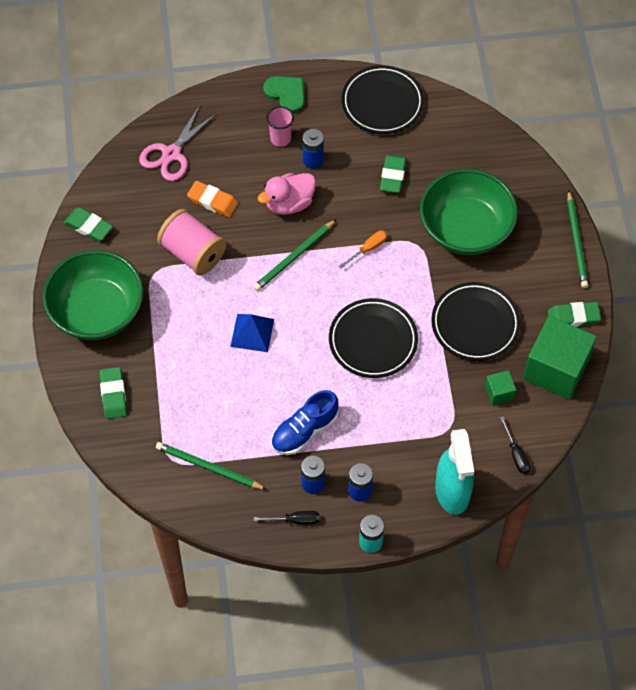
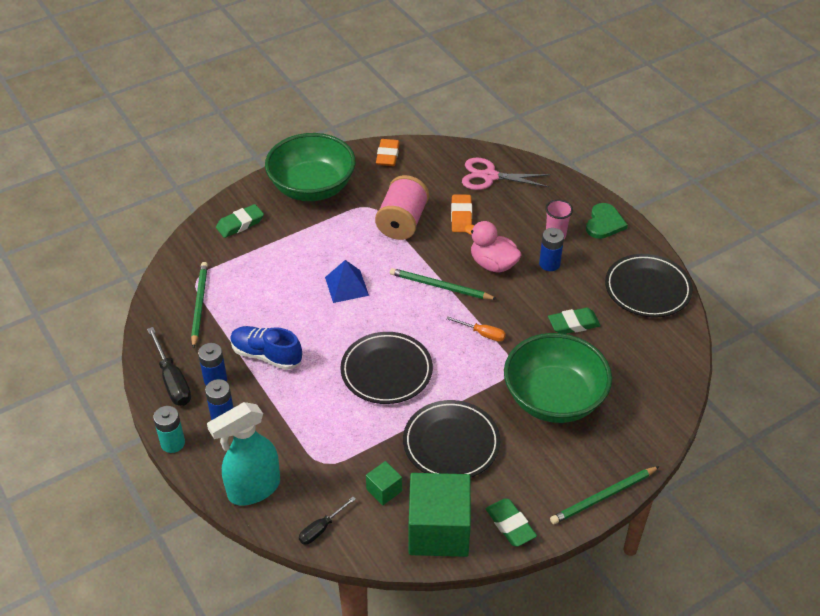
camera: 65 degrees right, 15 degrees down
green eraser [64,207,113,242] -> orange eraser [376,139,400,166]
black screwdriver [254,511,319,525] -> black screwdriver [147,327,191,406], size x1.65

